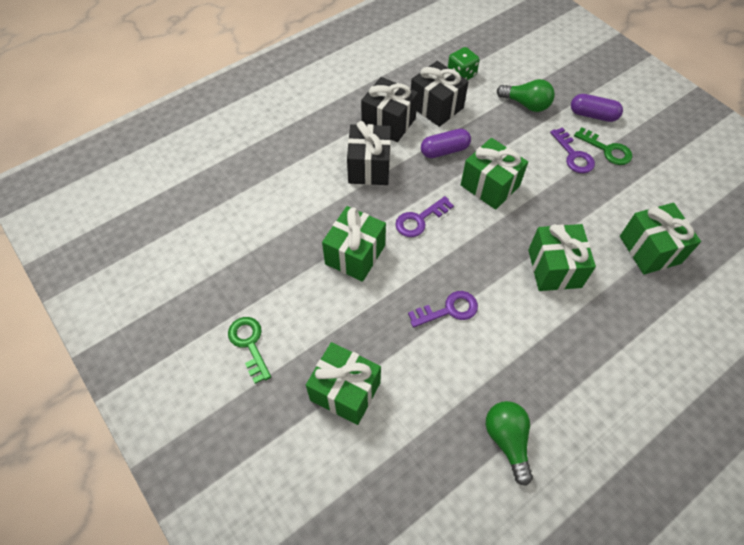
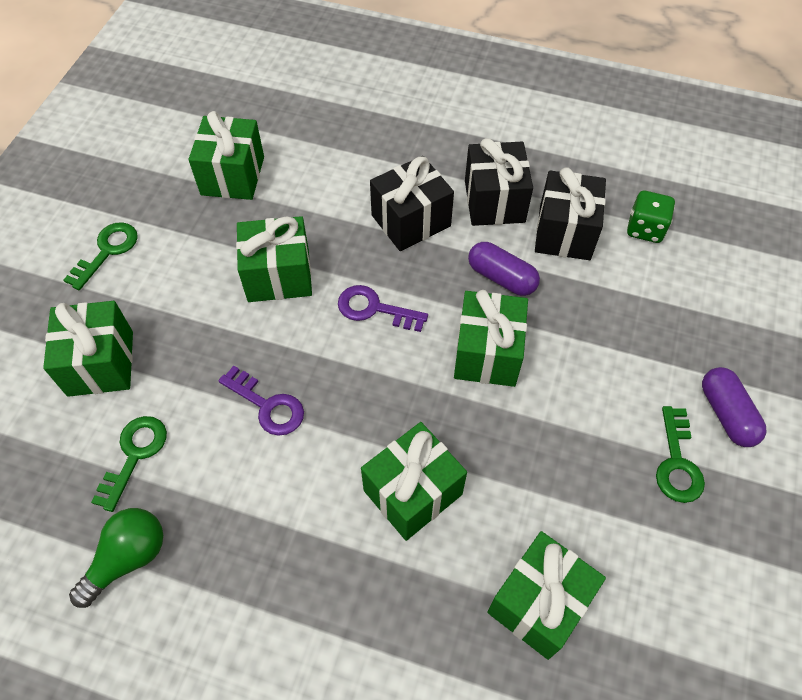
camera: 55 degrees right, 0 degrees up
green light bulb [497,79,555,112] -> none
purple key [550,127,595,173] -> none
none -> green key [91,416,167,512]
none -> green gift [189,111,264,200]

